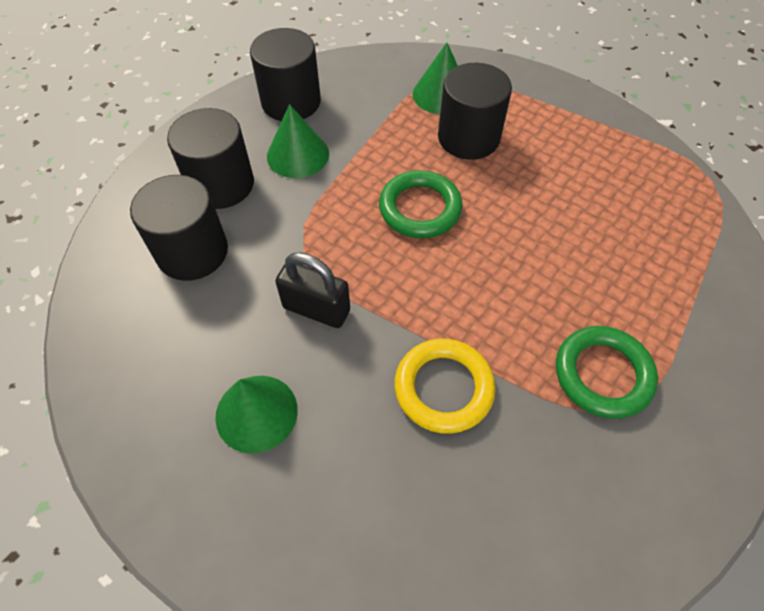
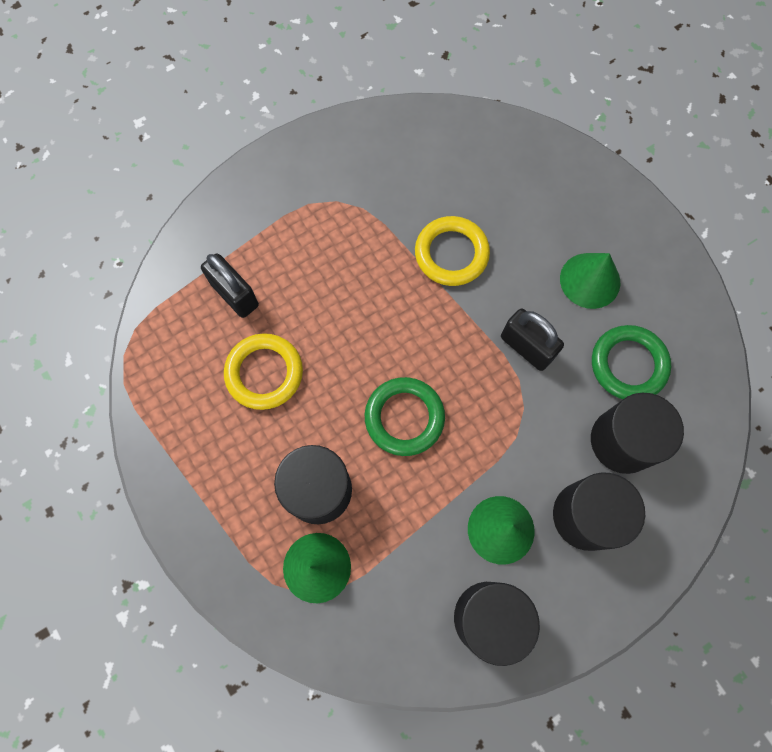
camera: 160 degrees left, 15 degrees up
green ring [556,326,658,419] -> green ring moved to [592,325,671,399]
none -> black padlock [201,254,259,318]
none -> yellow ring [224,333,303,410]

